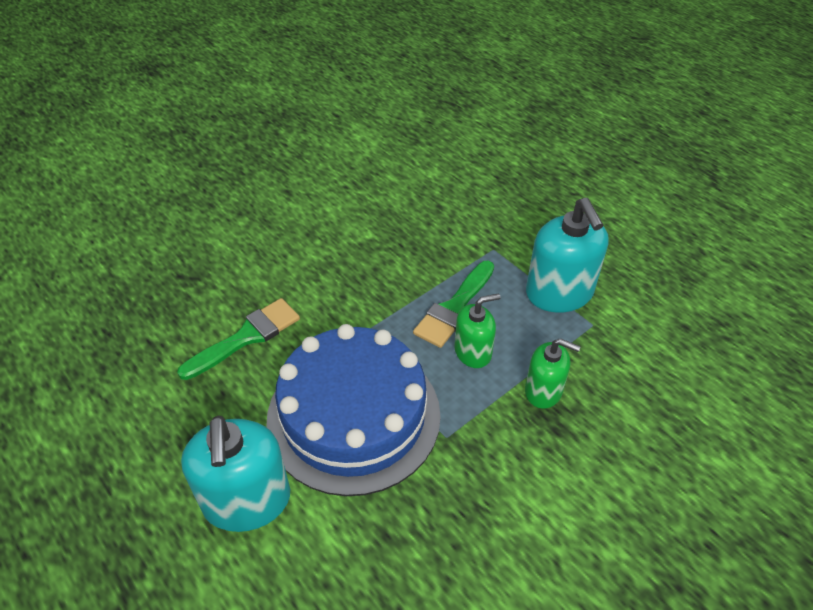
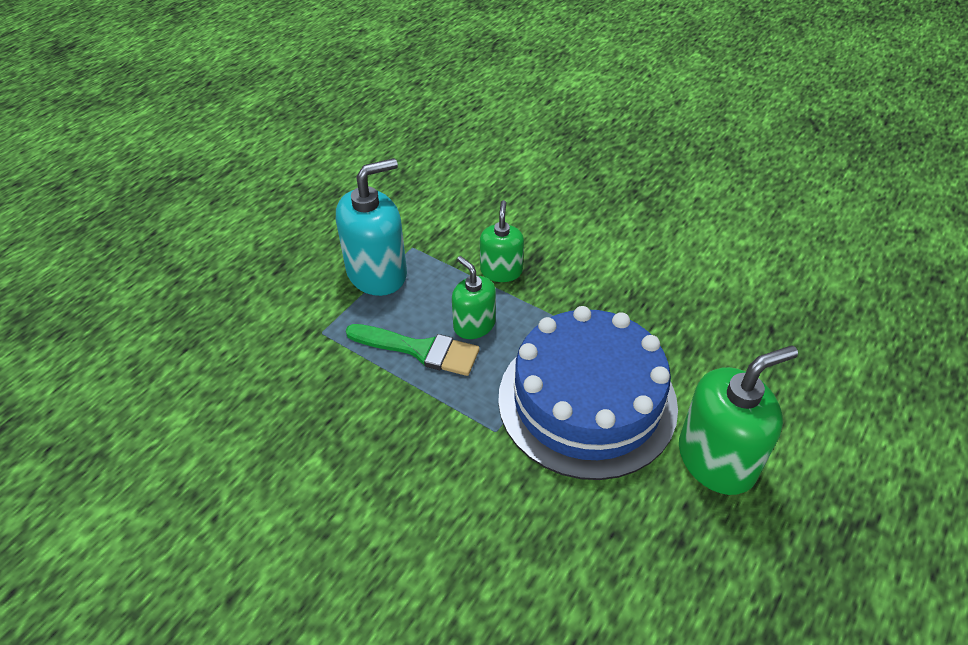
camera: 105 degrees left, 0 degrees up
green brush [177,298,300,380] -> none
turquoise soap dispenser [181,416,290,532] -> green soap dispenser [679,345,798,495]

